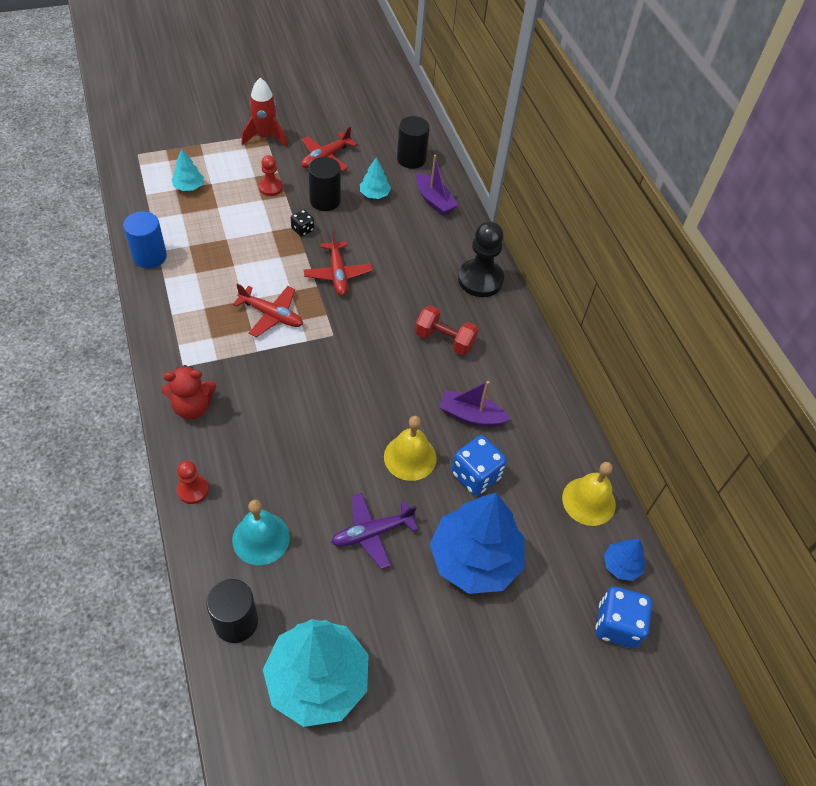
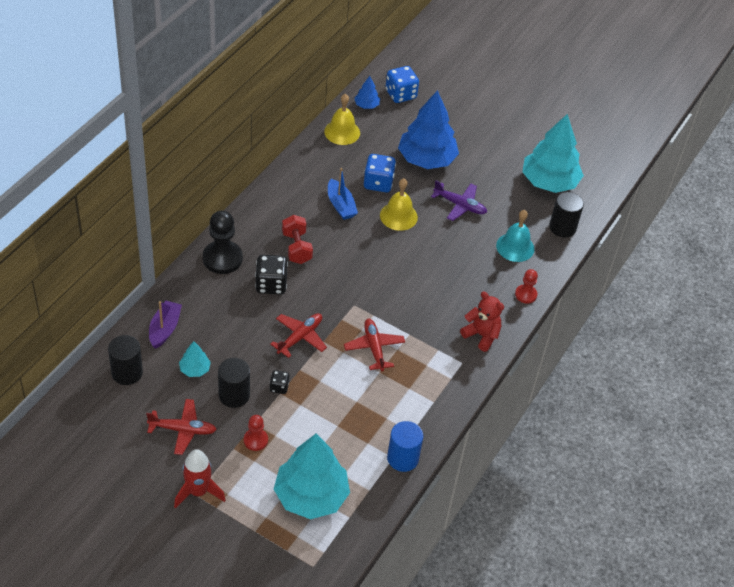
camera: 130 degrees left, 5 degrees down
turquoise tree [172,149,204,191] -> turquoise tree [274,434,350,519], size x2.25
purple boat [439,381,511,427] -> blue boat [328,168,358,220]
none -> black dice [255,255,288,294]

